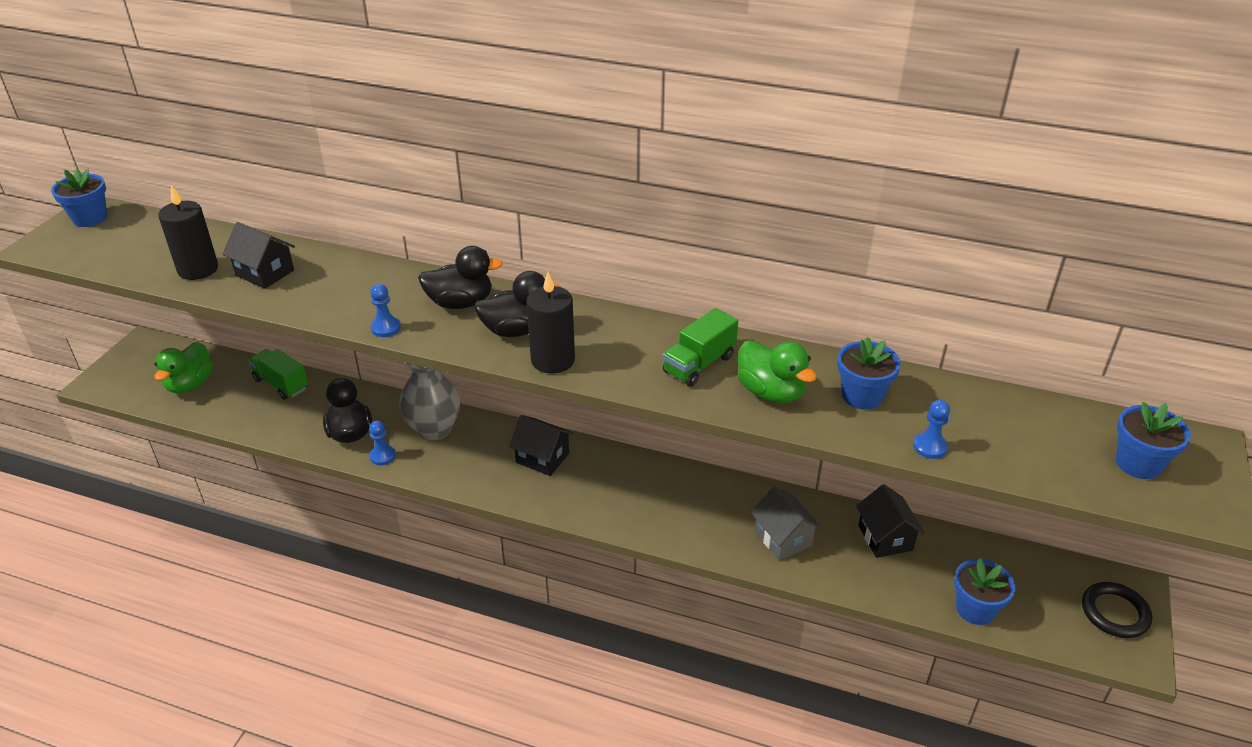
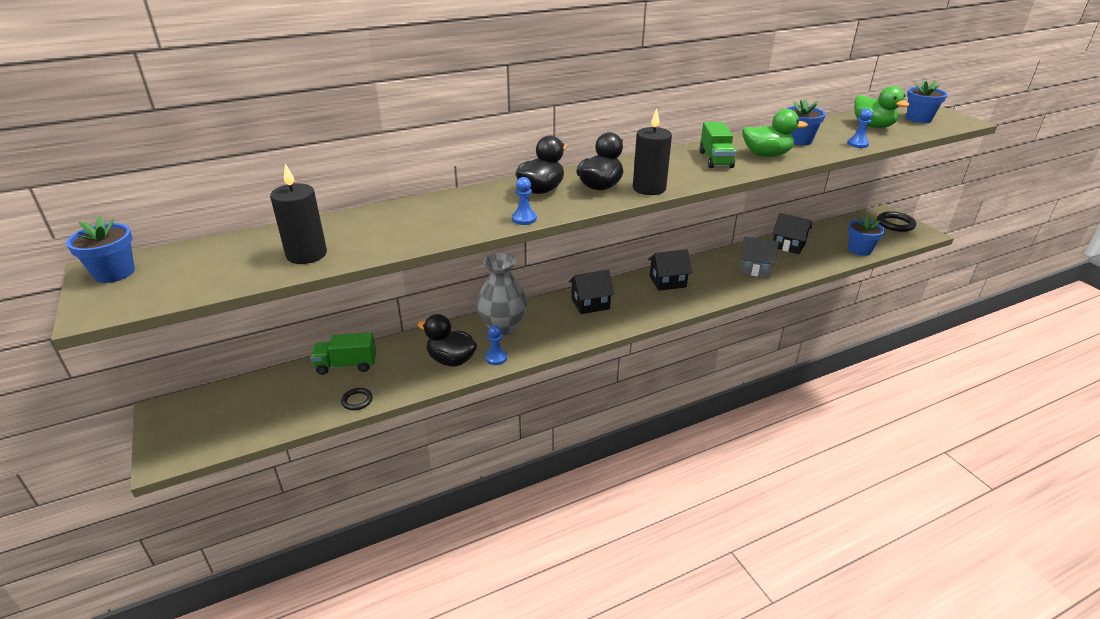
camera: 45 degrees left, 5 degrees down
green duck [154,342,213,393] -> green duck moved to [854,86,909,128]
black house [223,222,295,289] -> black house moved to [648,249,692,291]
none -> black ring [341,388,373,410]

